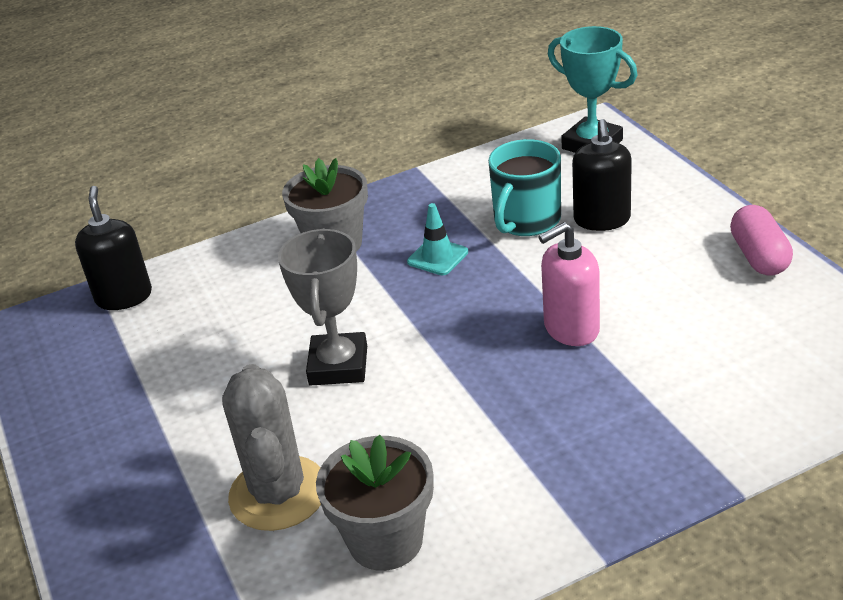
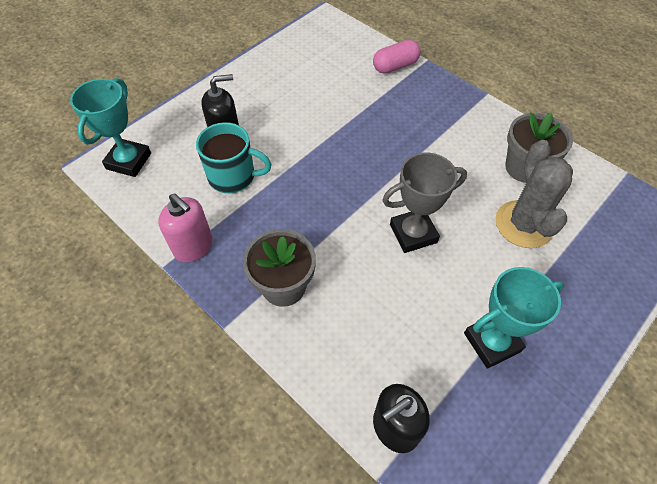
camera: 115 degrees left, 20 degrees up
grey cactus [222,364,321,531] -> grey cactus turned 60 degrees counterclockwise [495,140,573,248]
turquoise traffic cone [407,203,468,275] -> none
pink soap dispenser [538,222,600,346] -> pink soap dispenser moved to [158,193,213,262]
pink capsule [730,205,793,276] -> pink capsule moved to [373,40,421,74]
none -> turquoise trophy [464,267,564,369]

